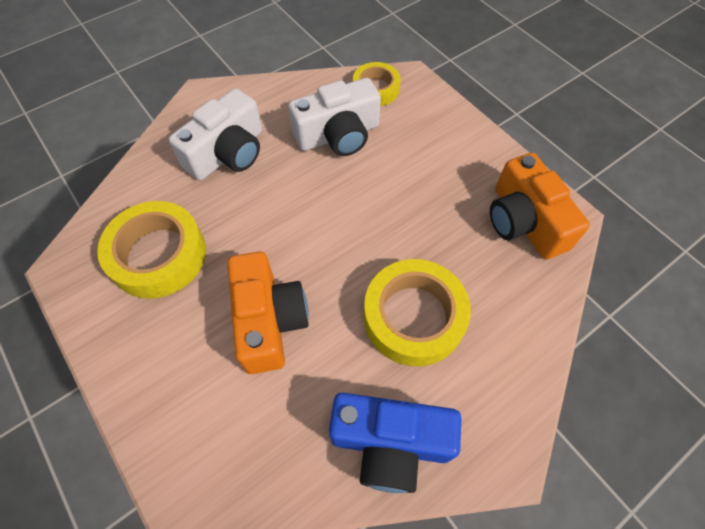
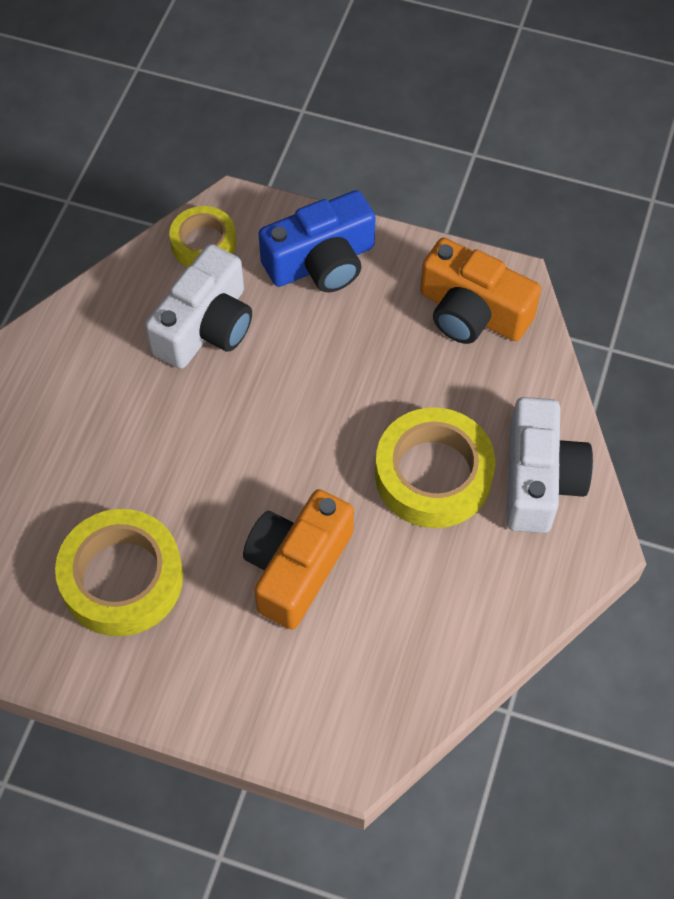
camera: 35 degrees left, 0 degrees up
white camera [169,88,262,181] -> white camera moved to [507,397,593,533]
orange camera [227,251,309,374] -> orange camera turned 105 degrees counterclockwise [243,489,354,629]
blue camera [329,393,461,493] -> blue camera moved to [258,190,376,292]

